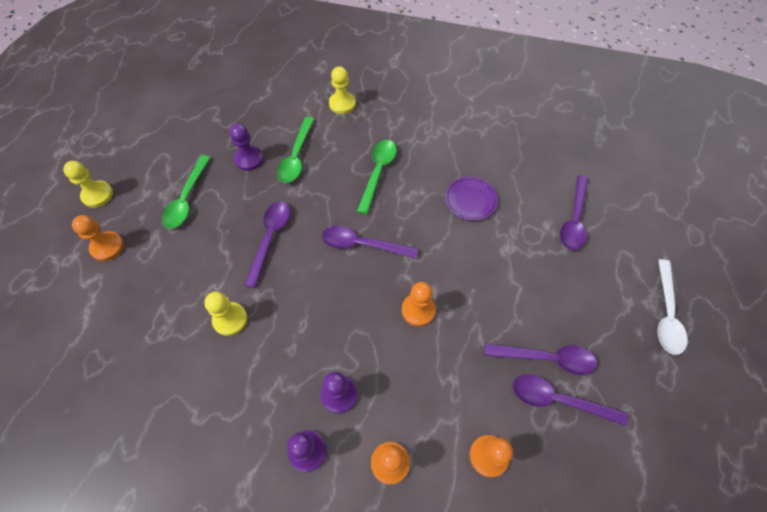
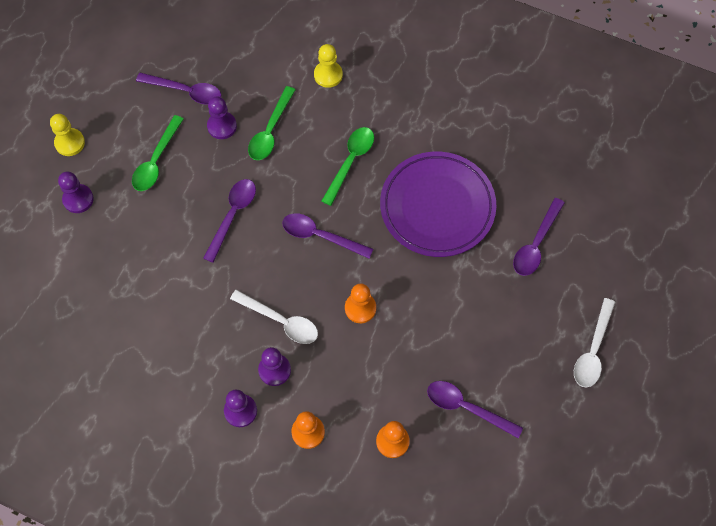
camera: 10 degrees right, 5 degrees up
orange pawn [72,215,124,261] -> purple pawn [58,172,94,213]
yellow pawn [204,291,247,336] -> none
purple plate [445,177,498,221] -> purple plate [380,152,496,257], size x2.17
purple spoon [484,343,597,375] -> purple spoon moved to [136,73,221,105]
none -> white spoon [230,290,318,344]

